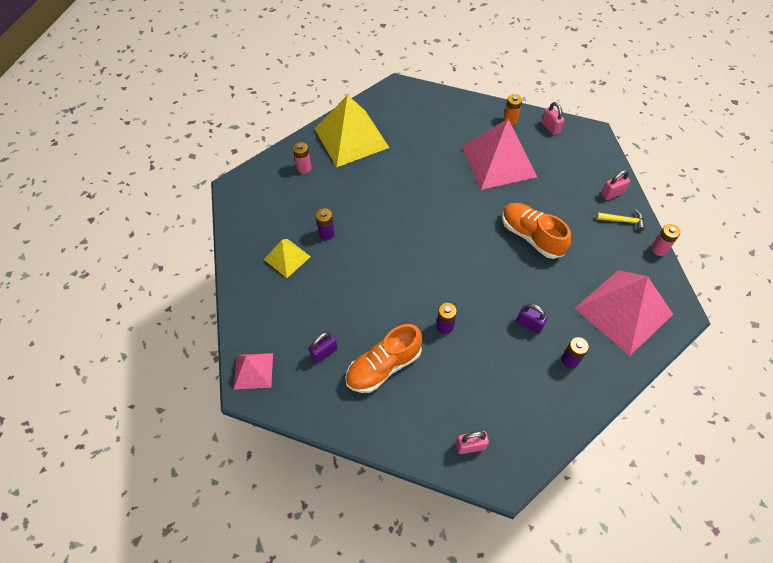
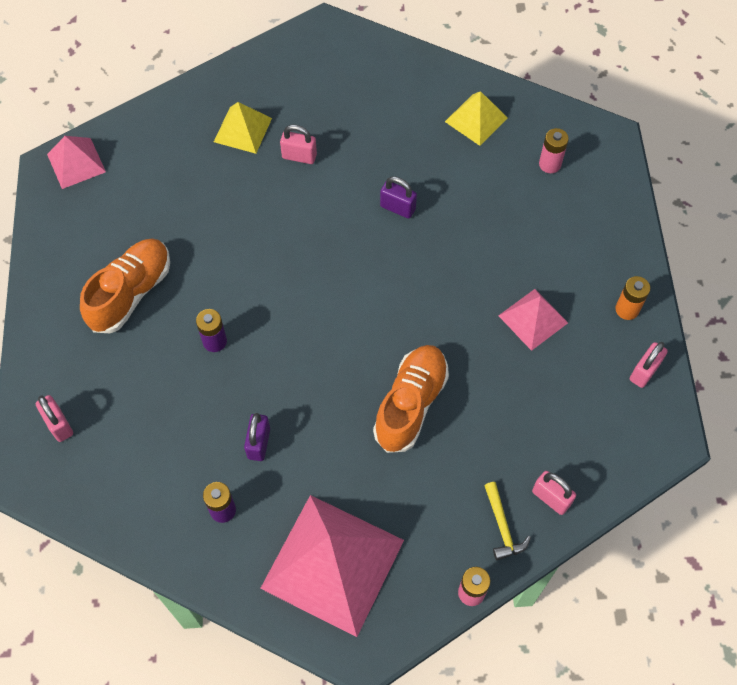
camera: 65 degrees right, 5 degrees up
pink battery [293,142,312,173] -> pink battery moved to [539,128,569,173]
purple padlock [309,332,338,363] -> purple padlock moved to [380,176,417,219]
yellow pyramid [315,95,389,167] -> yellow pyramid [445,91,508,146], size x0.51
purple battery [316,208,335,240] -> pink padlock [280,125,317,164]
orange shoe [345,324,422,393] -> orange shoe turned 90 degrees clockwise [80,238,170,333]
pink pyramid [462,119,537,190] -> pink pyramid [498,289,568,351], size x0.51

